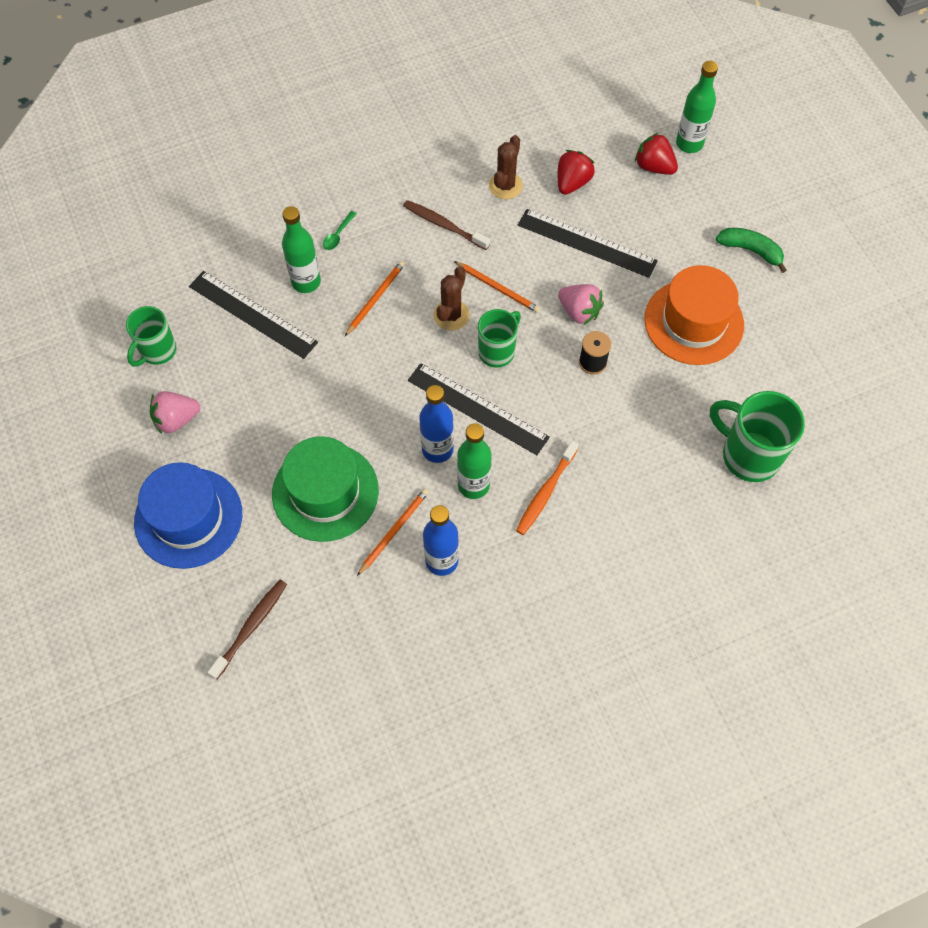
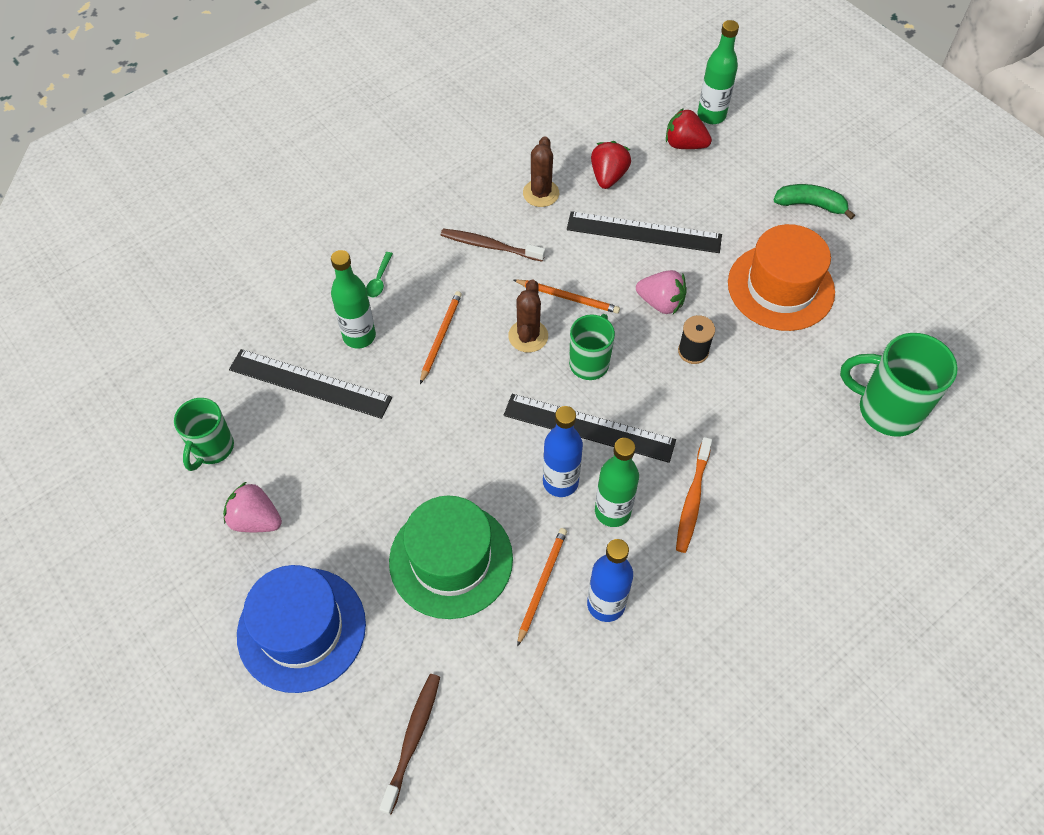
camera: 15 degrees left, 5 degrees down
pink strawberry [150,391,200,434] -> pink strawberry turned 60 degrees clockwise [223,481,282,532]

